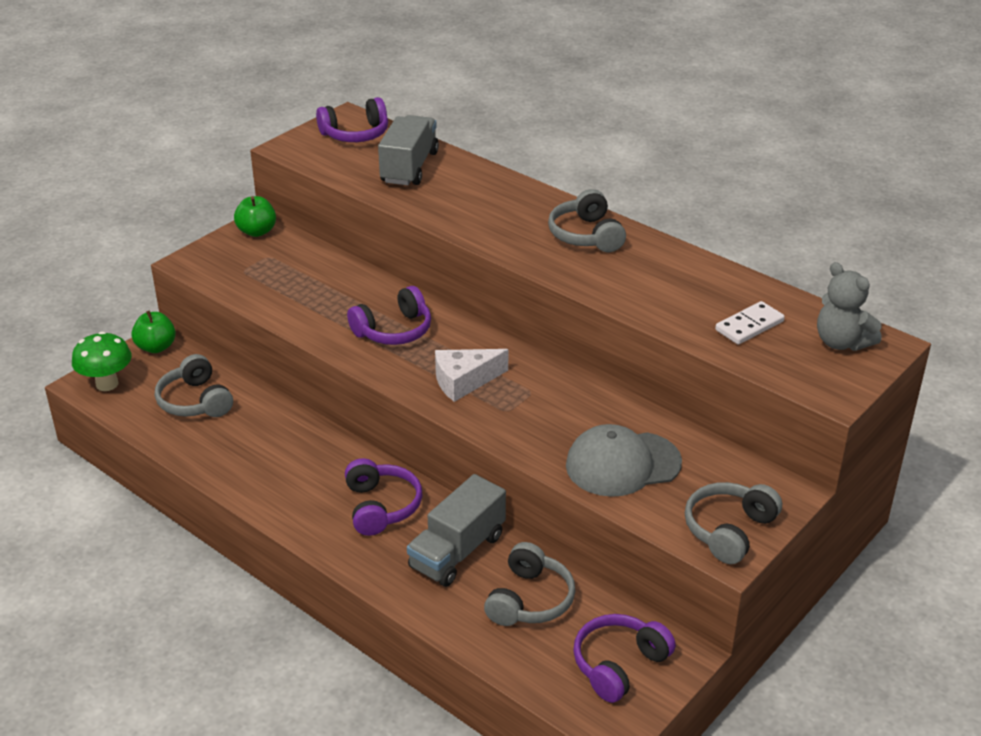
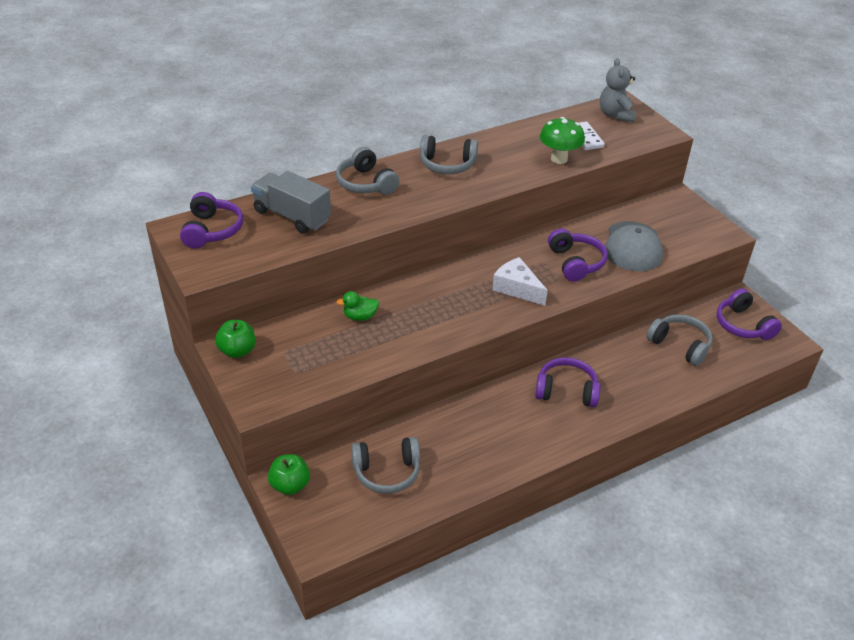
camera: 70 degrees left, 5 degrees up
green mushroom [72,331,132,391] -> green mushroom moved to [540,117,585,164]
purple headphones [347,286,431,345] -> purple headphones moved to [548,229,608,282]
grey truck [407,474,506,587] -> none
white cheese [435,349,508,402] -> white cheese turned 135 degrees clockwise [492,257,548,306]
grey headphones [685,482,782,564] -> grey headphones moved to [336,147,399,195]
grey teddy bear [817,262,882,351] -> grey teddy bear turned 105 degrees clockwise [600,58,636,122]
none -> green duck [336,291,379,321]

